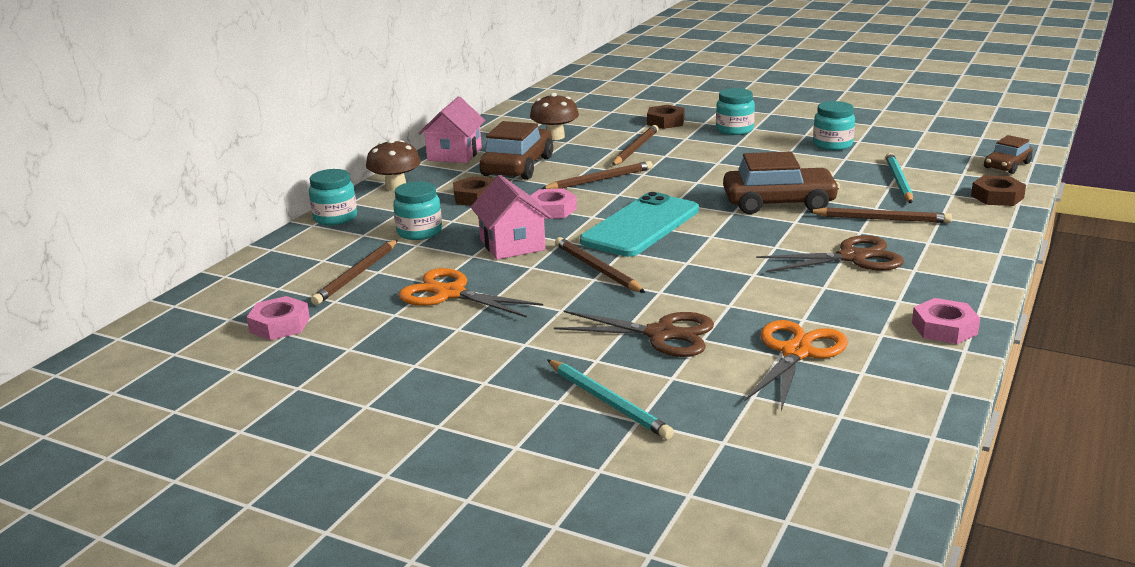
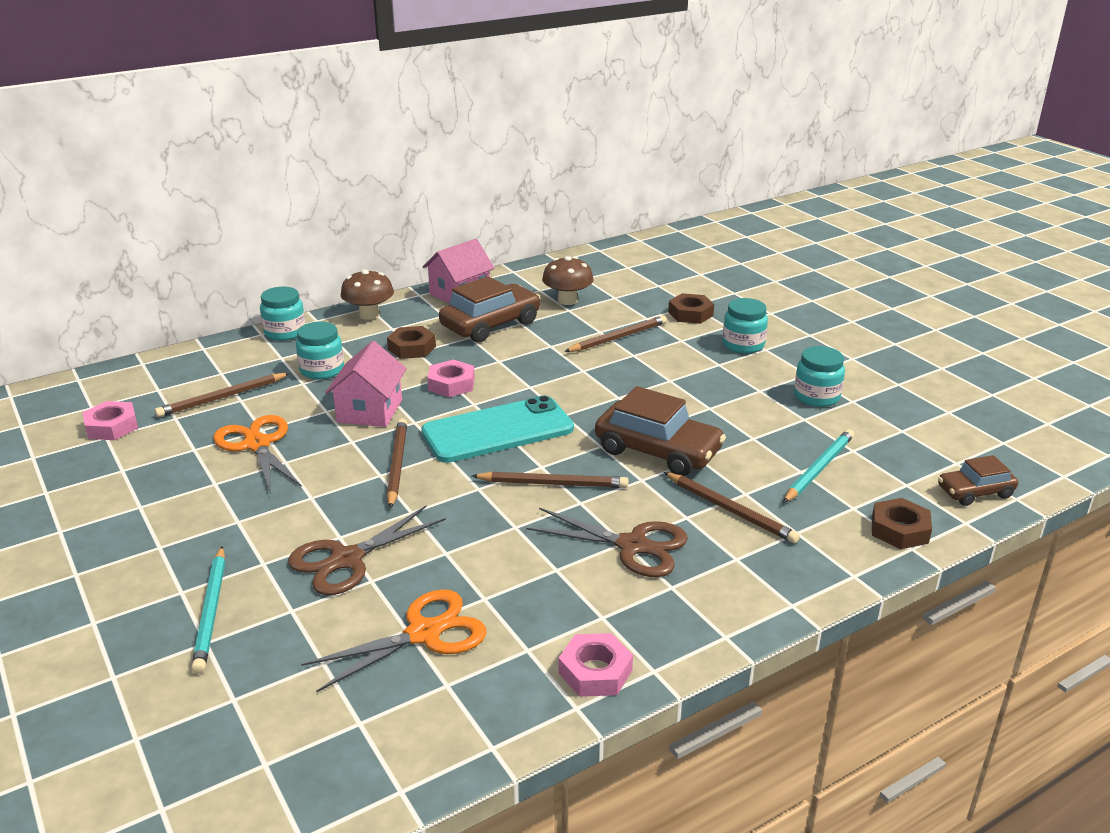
camera: 30 degrees right, 5 degrees up
brown pencil [541,161,653,189] -> brown pencil moved to [472,472,628,488]
brown scissors [554,310,714,357] -> brown scissors turned 90 degrees clockwise [288,505,446,595]

